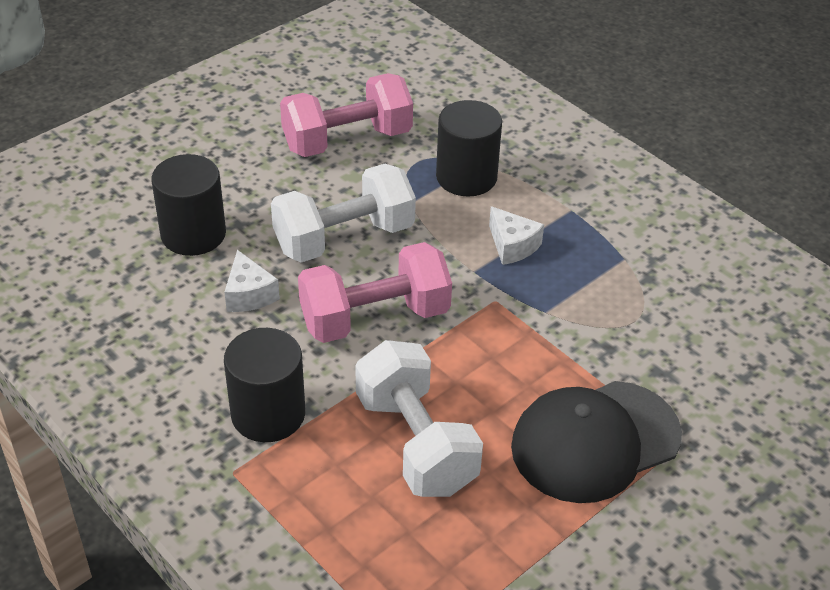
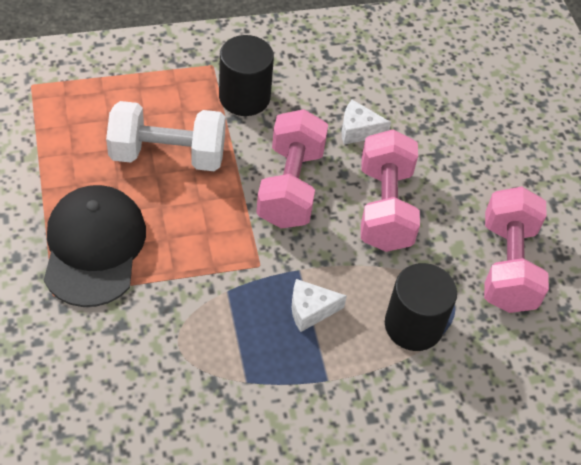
camera: 115 degrees right, 10 degrees up
black cylinder [151,154,226,256] -> none
white dumbbell [271,164,416,263] -> pink dumbbell [361,129,420,252]

